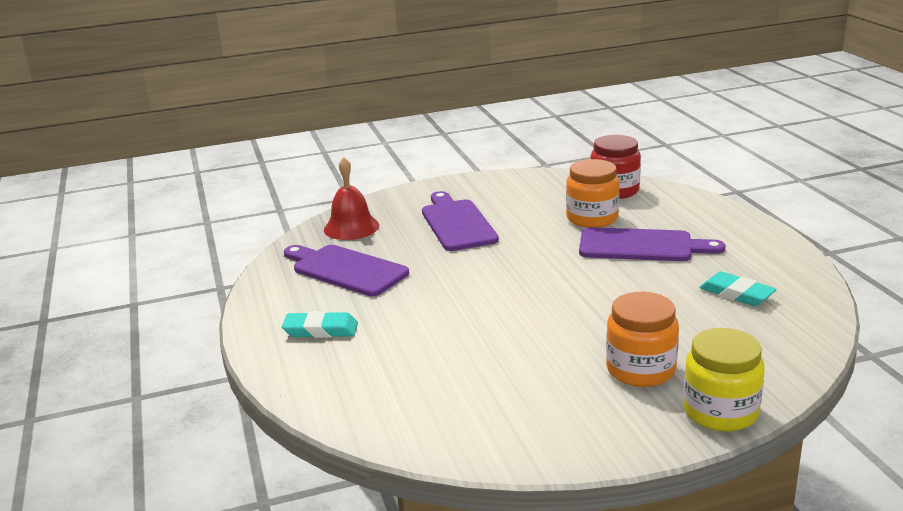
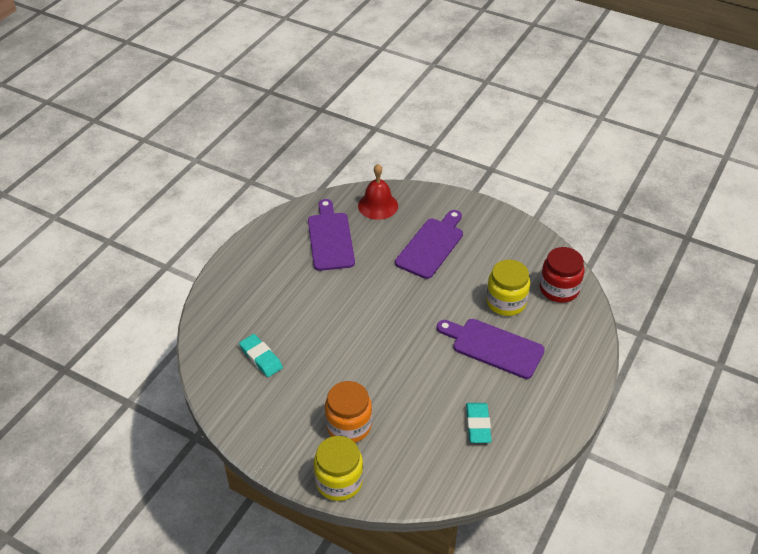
camera: 45 degrees right, 20 degrees up
turquoise eraser [282,311,358,338] -> turquoise eraser moved to [239,334,283,377]
orange jar [566,159,620,228] -> yellow jar [486,260,530,316]
purple cutting board [579,227,726,261] -> purple cutting board turned 150 degrees clockwise [437,319,545,379]

